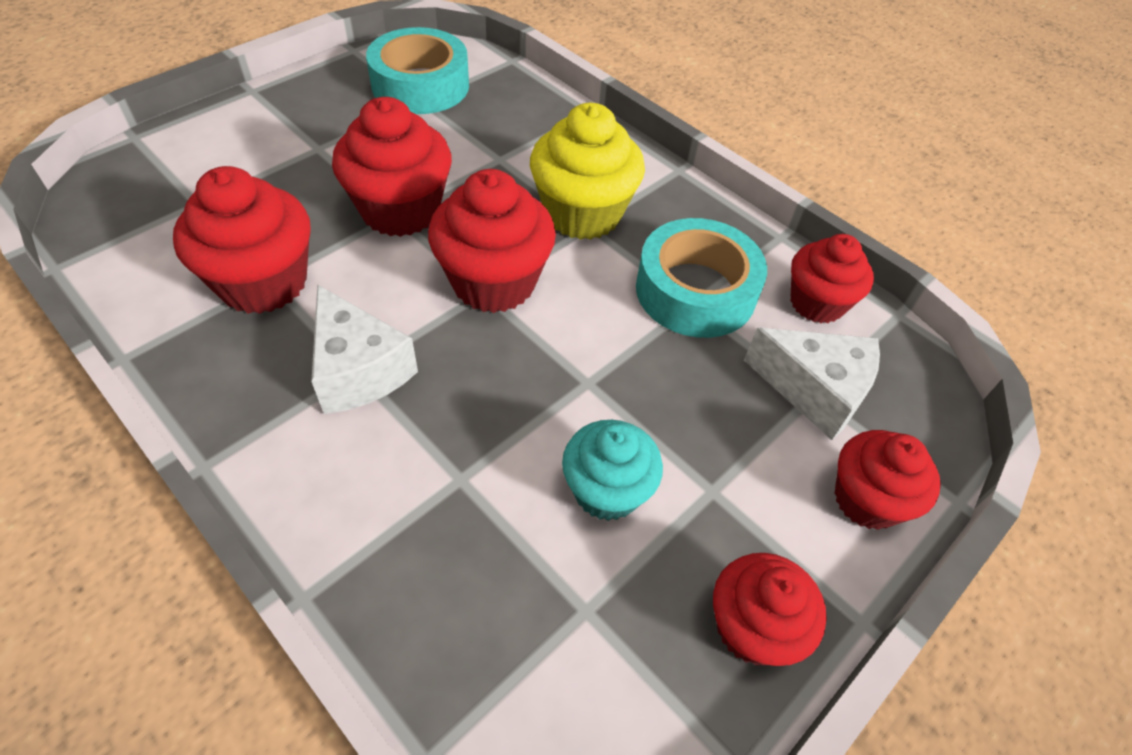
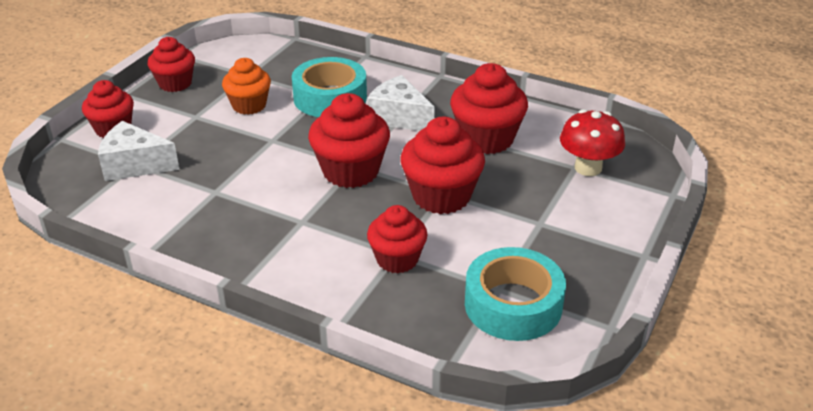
camera: 165 degrees right, 15 degrees down
yellow cupcake [530,103,645,240] -> none
turquoise cupcake [562,420,663,521] -> orange cupcake [222,58,271,115]
turquoise tape [636,218,767,338] -> turquoise tape moved to [292,57,367,117]
red cupcake [791,234,874,323] -> red cupcake moved to [367,205,428,273]
none -> red mushroom [560,109,625,176]

